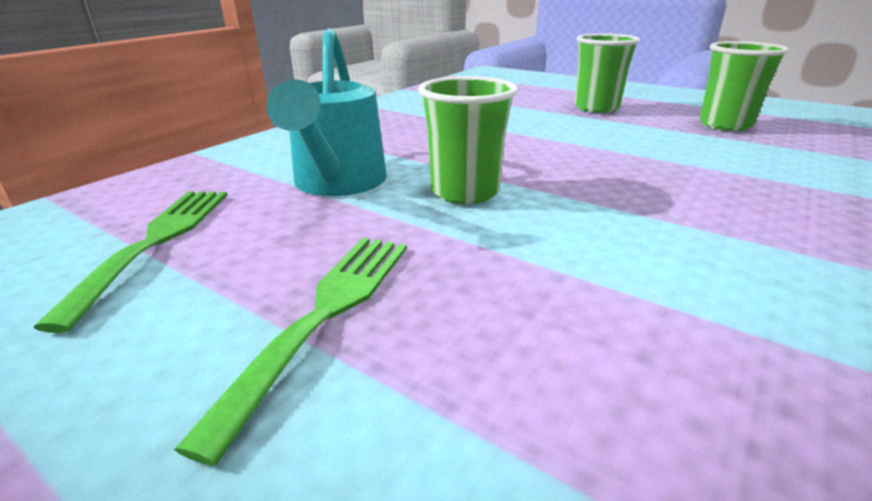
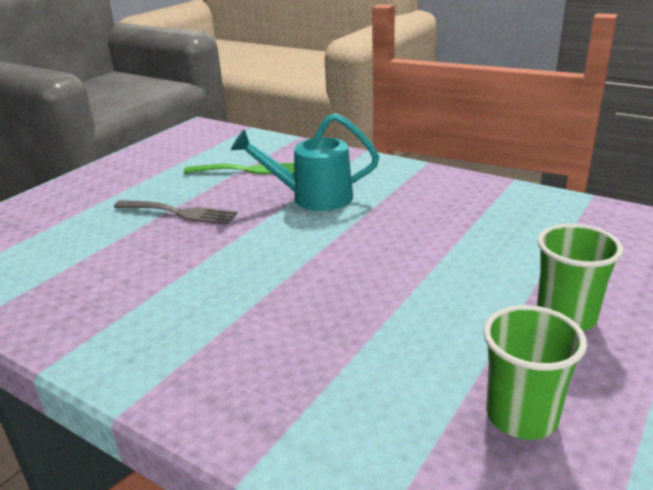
camera: 90 degrees right, 0 degrees up
green fork [174,238,407,466] -> grey fork [114,200,238,225]
green cup [418,76,518,204] -> none

